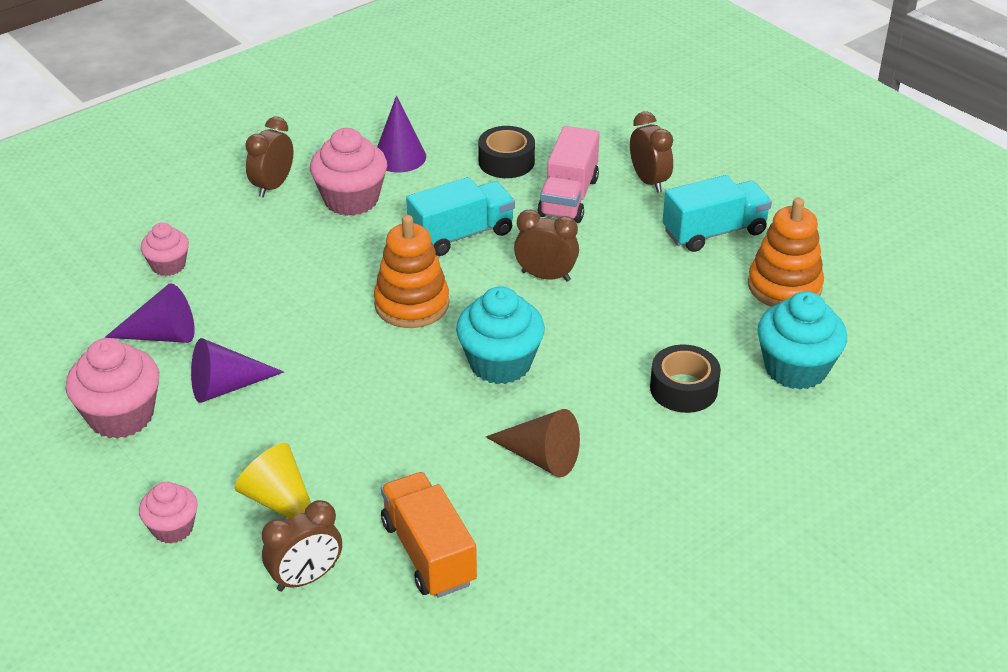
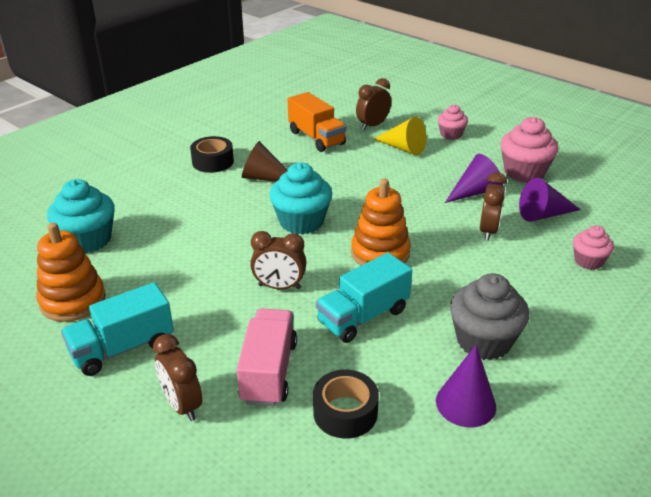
camera: 170 degrees right, 5 degrees down
brown clock [245,117,294,198] -> brown clock moved to [480,172,507,241]
pink cupcake [310,128,387,216] -> grey cupcake [450,273,529,360]
black tape [650,345,721,413] -> black tape moved to [190,136,234,173]

